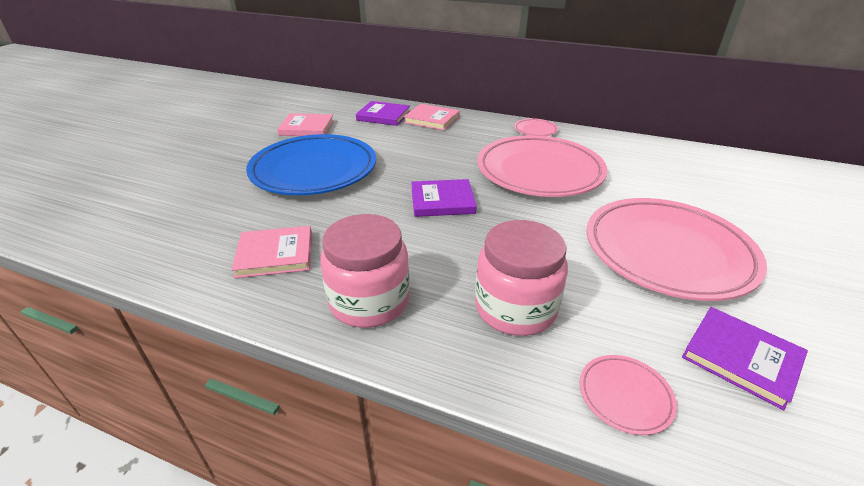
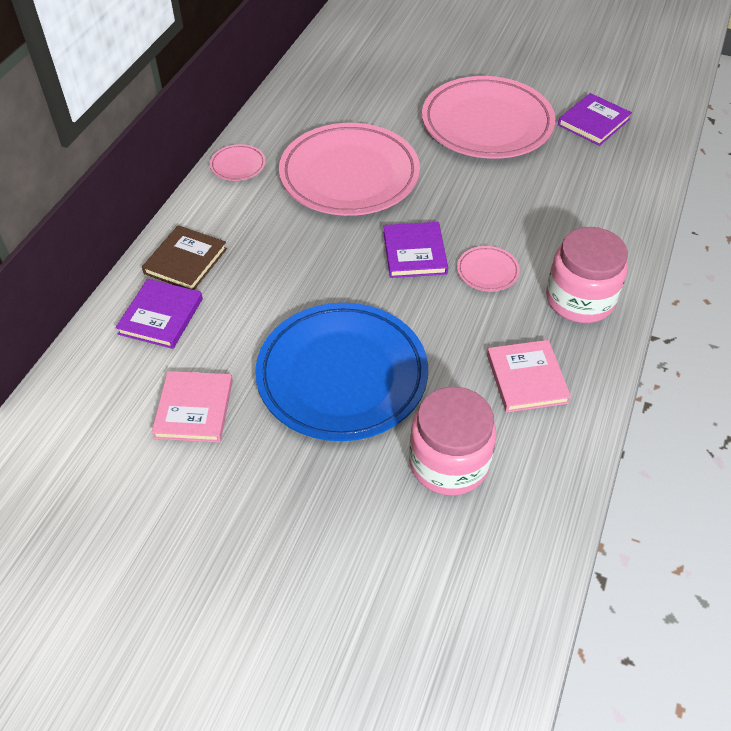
camera: 90 degrees left, 15 degrees up
pink book [404,104,460,130] -> brown book [142,225,227,290]
pink jar [475,220,568,336] -> pink jar moved to [409,387,497,495]
pink plate [579,355,677,435] -> pink plate moved to [457,246,520,292]

